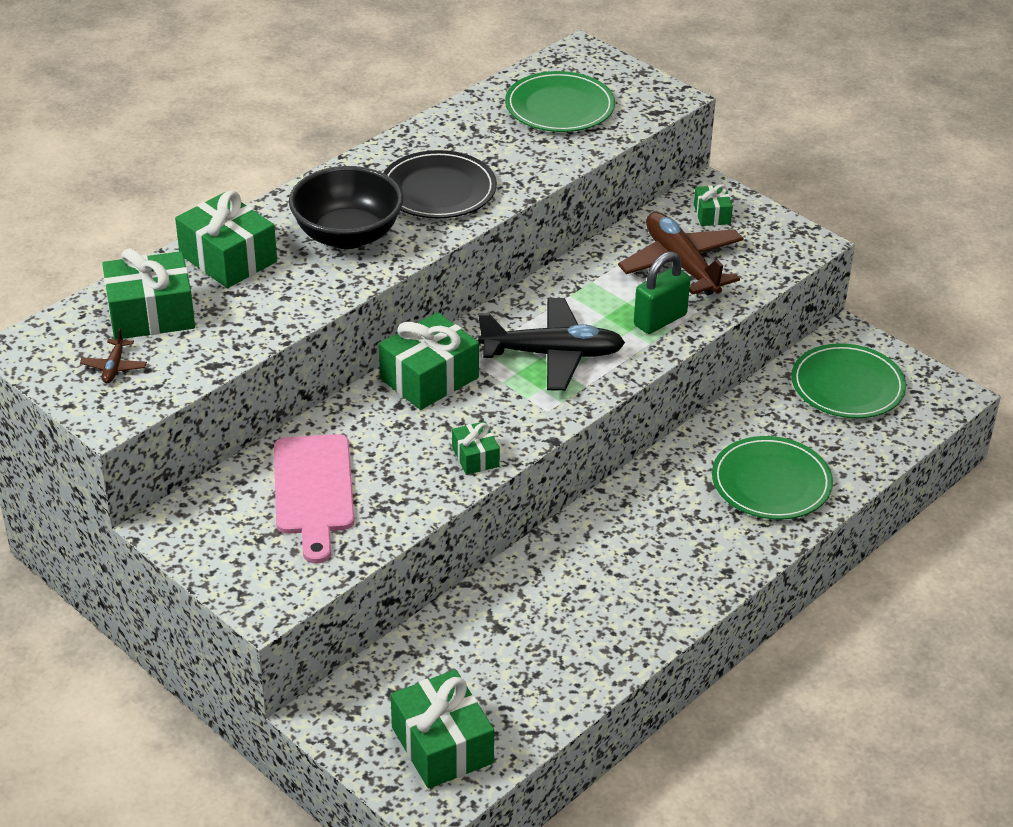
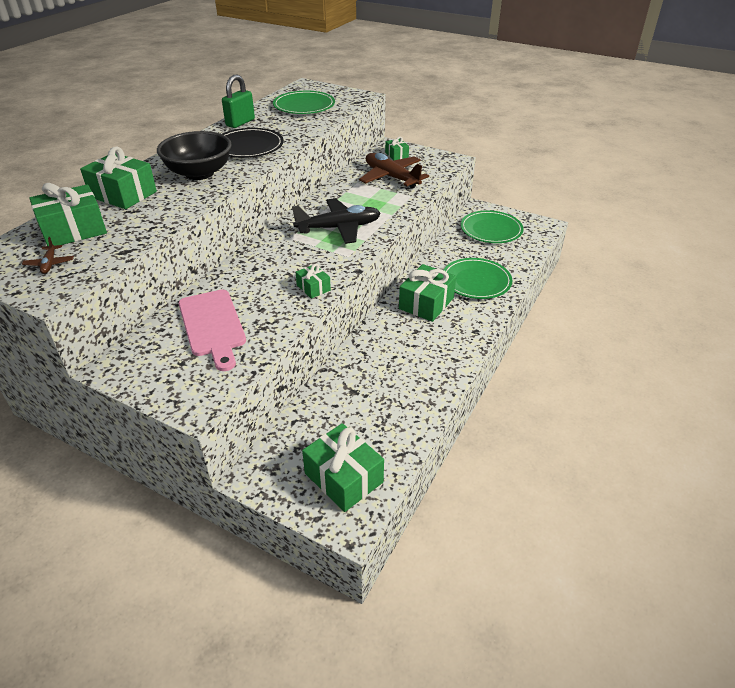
camera: 15 degrees left, 0 degrees up
green gift [379,312,479,410] -> green gift moved to [399,264,456,322]
green padlock [634,251,690,334] -> green padlock moved to [222,75,255,128]

